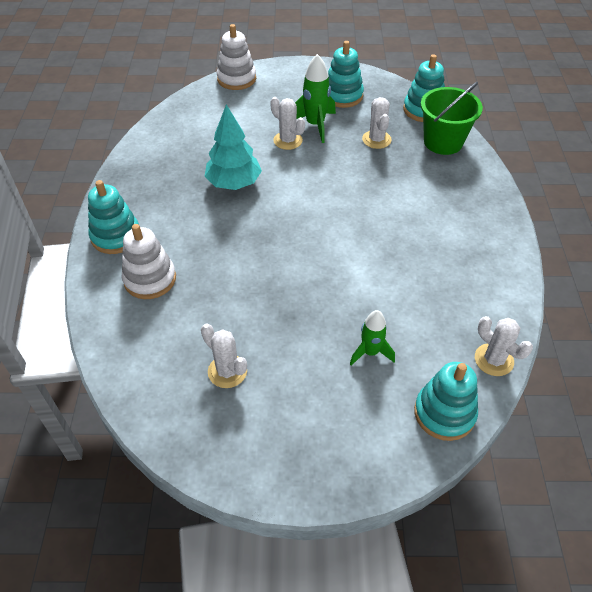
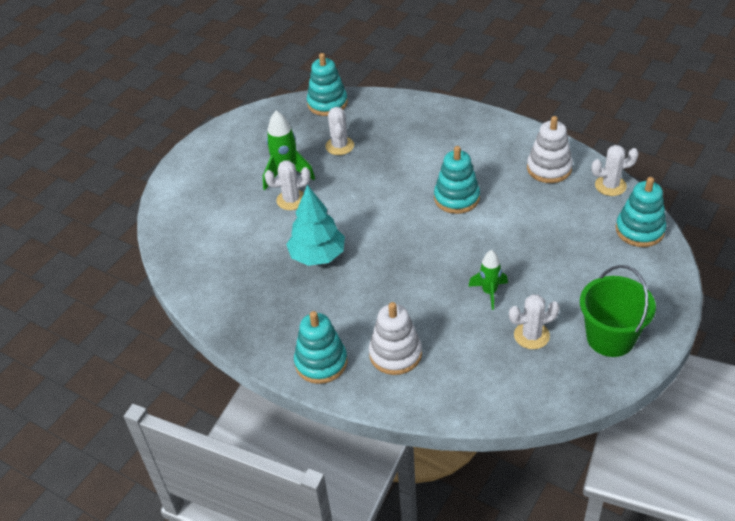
camera: 55 degrees left, 5 degrees down
white stacking toy [217,24,256,90] -> white stacking toy moved to [527,116,573,183]
turquoise stacking toy [328,41,364,108] -> turquoise stacking toy moved to [434,146,480,214]
green rocket [350,310,395,365] -> green rocket moved to [468,250,508,310]
white cactus [362,97,392,149] -> white cactus turned 60 degrees clockwise [325,107,354,155]
green bucket [421,82,483,155] -> green bucket moved to [580,265,656,357]

